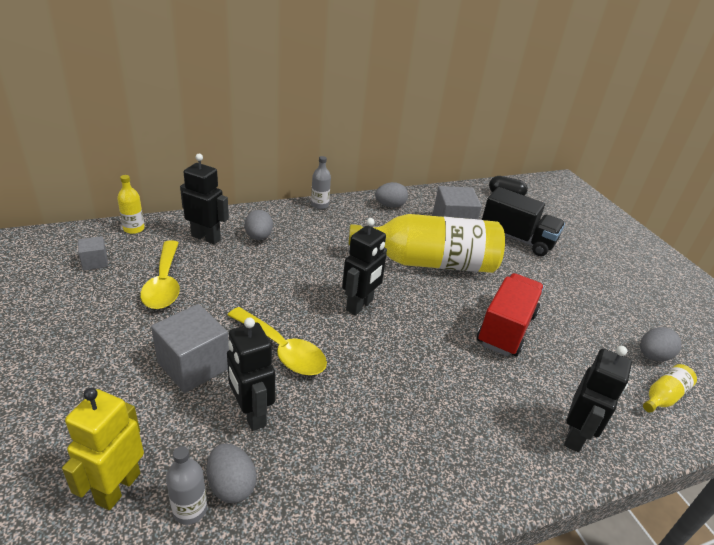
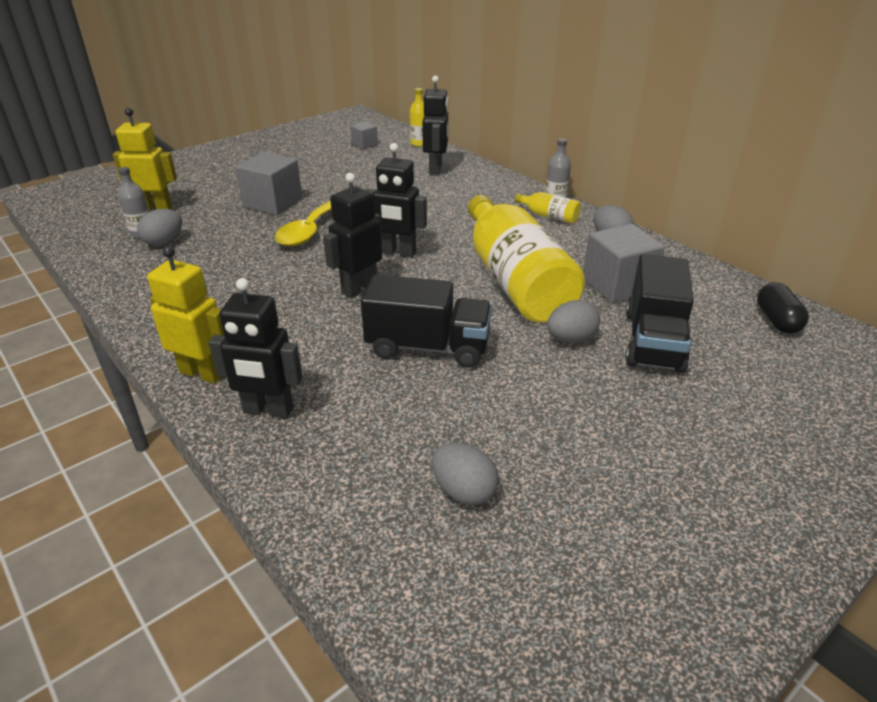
camera: 75 degrees right, 0 degrees up
yellow spoon [140,241,180,309] -> none
black robot [227,317,275,431] -> black robot moved to [323,173,382,298]
grey egg [245,210,273,240] -> grey egg moved to [547,300,600,343]
red truck [477,273,544,356] -> black truck [361,275,492,368]
yellow bottle [643,364,697,413] -> yellow bottle moved to [515,192,581,224]
none -> yellow robot [147,246,224,384]

